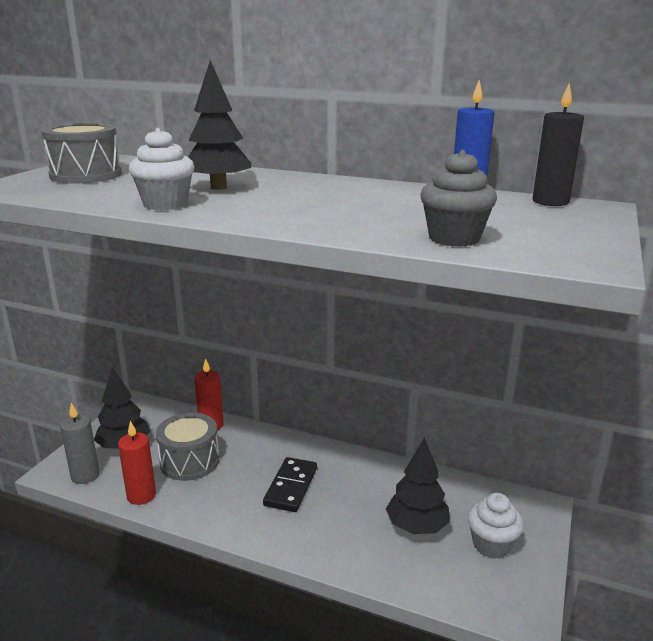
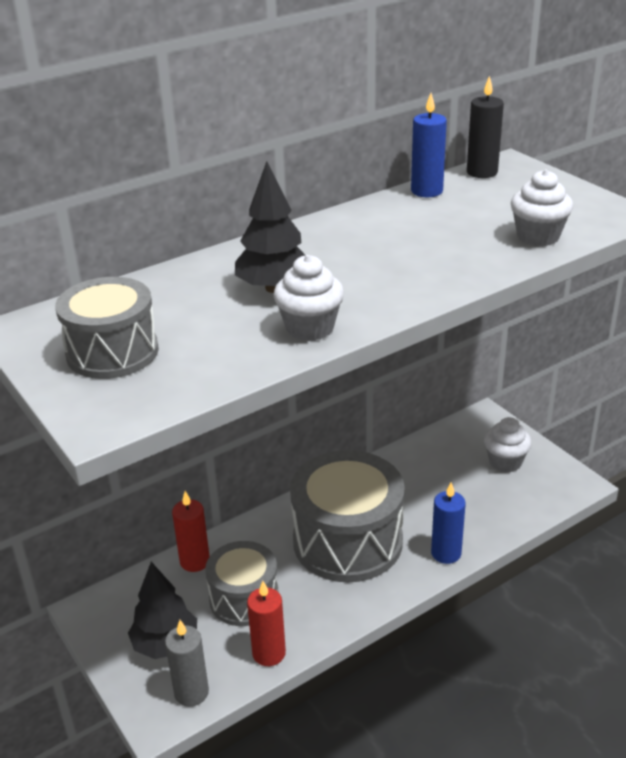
camera: 55 degrees left, 10 degrees up
black domino [263,457,317,512] -> grey drum [290,450,405,582]
black tree [386,437,450,534] -> none
grey cupcake [420,150,497,247] -> white cupcake [511,169,573,246]
none -> blue candle [431,483,466,564]

